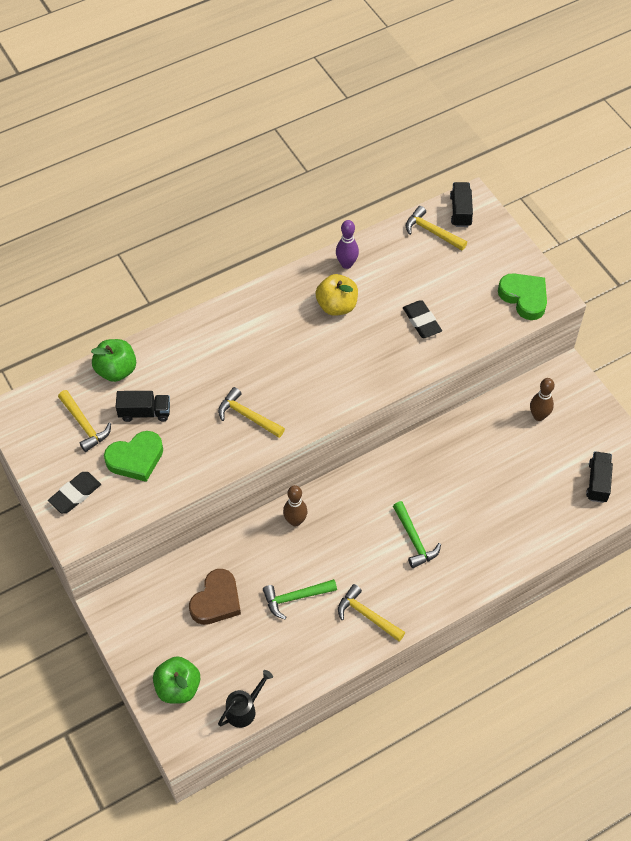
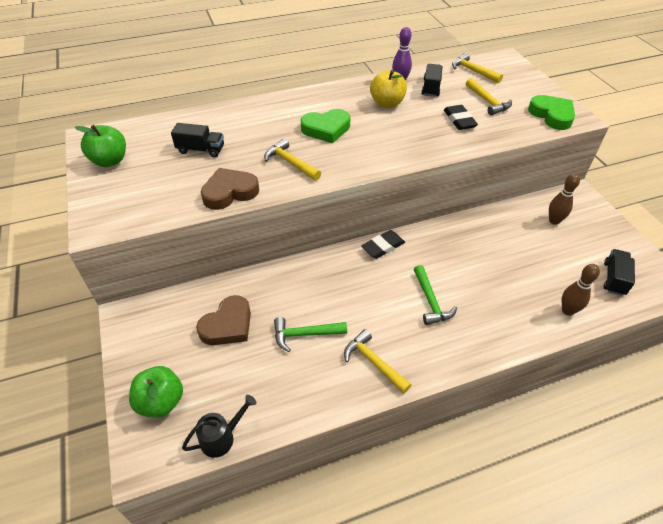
camera: 10 degrees right, 10 degrees down
black eraser [48,472,101,513] -> black eraser moved to [361,230,405,259]
yellow hammer [58,390,111,452] -> yellow hammer moved to [466,78,512,116]
green apple [91,339,136,382] -> green apple moved to [75,125,126,167]
green heart [104,431,163,482] -> green heart moved to [301,109,350,143]
brown bowling pin [283,485,308,527] -> brown bowling pin moved to [562,264,600,316]
black truck [450,182,473,227] -> black truck moved to [421,64,443,97]
none -> brown heart [201,168,259,210]

